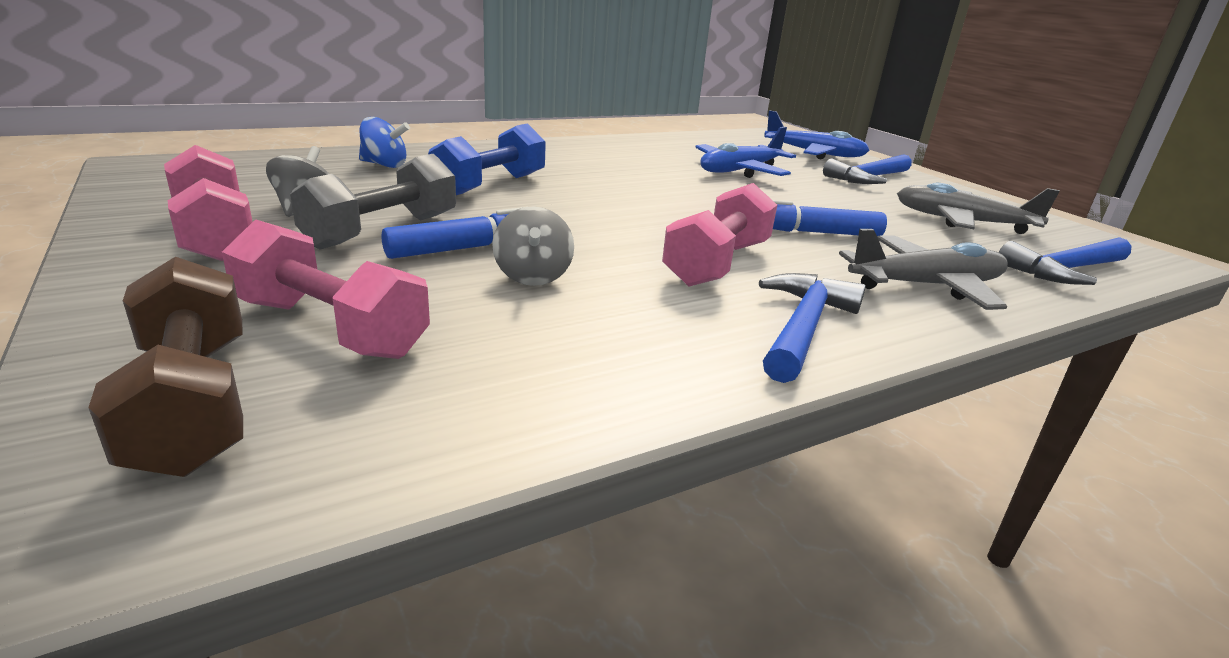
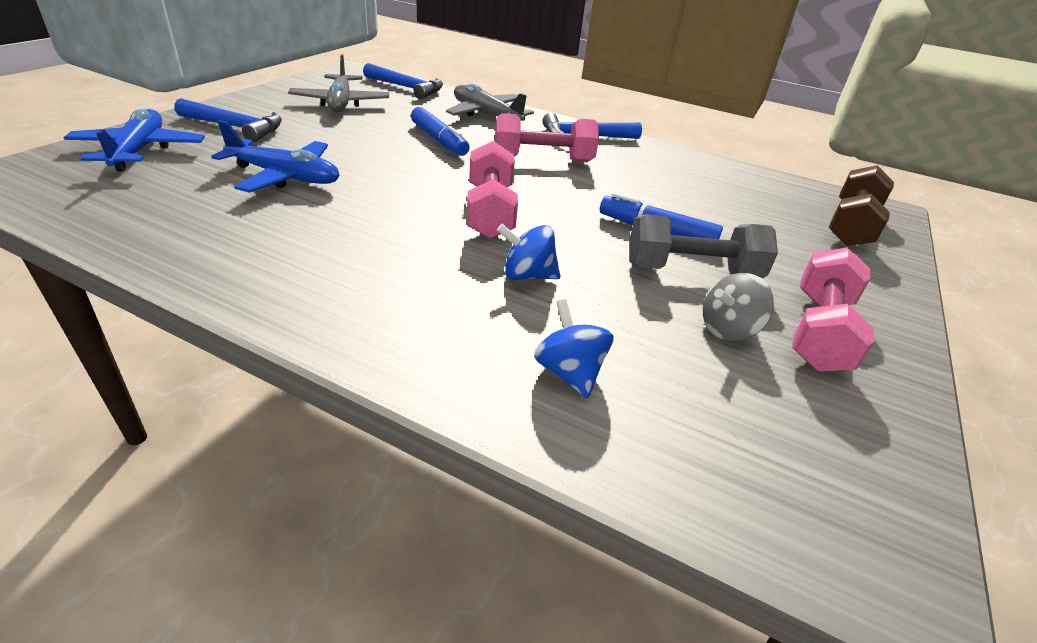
camera: 125 degrees left, 10 degrees up
pink dumbbell [222,219,430,359] -> pink dumbbell moved to [467,141,518,239]
blue dumbbell [428,123,546,195] -> blue spinning top [497,224,560,280]
grey spinning top [492,206,574,286] -> none

